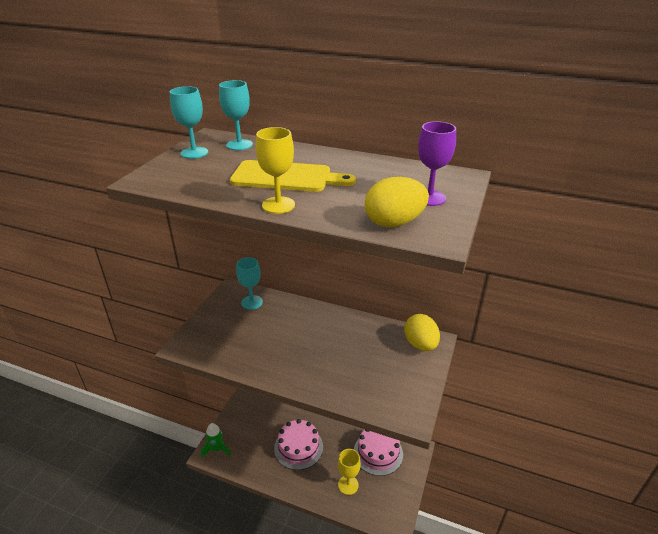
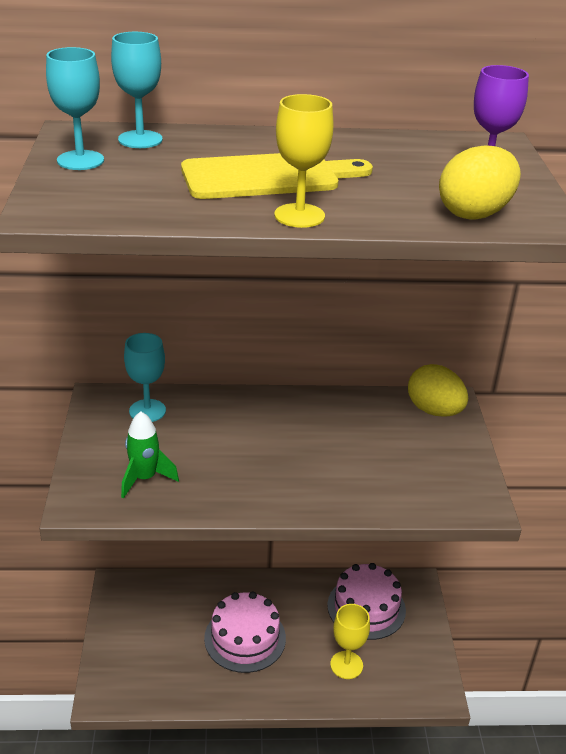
camera: 25 degrees left, 0 degrees up
green rocket [201,423,231,458] -> green rocket moved to [121,411,179,498]

